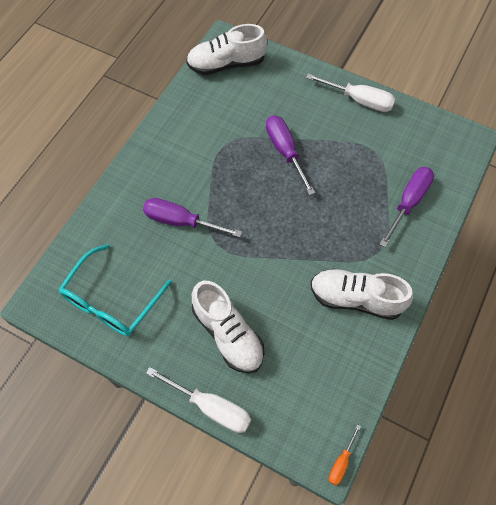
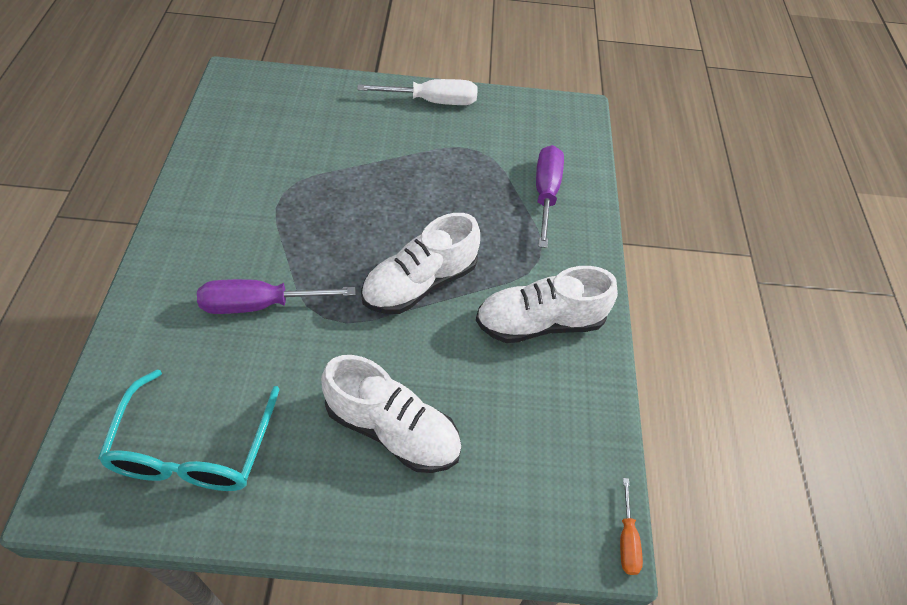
camera: 30 degrees left, 10 degrees down
white screwdriver [146,367,251,433] -> none
white shoe [186,24,267,75] -> white shoe moved to [361,213,480,314]
purple screwdriver [266,116,315,195] -> none

